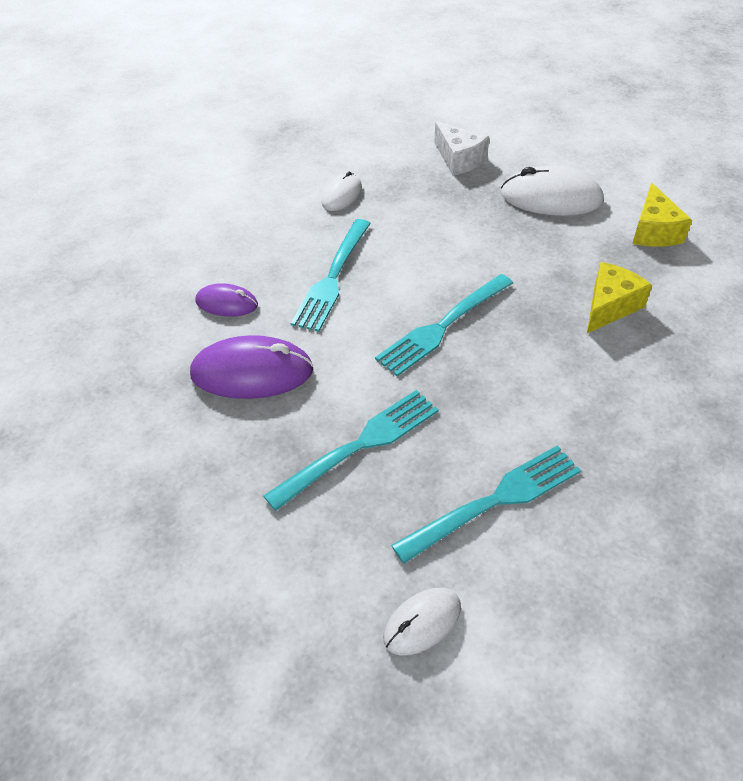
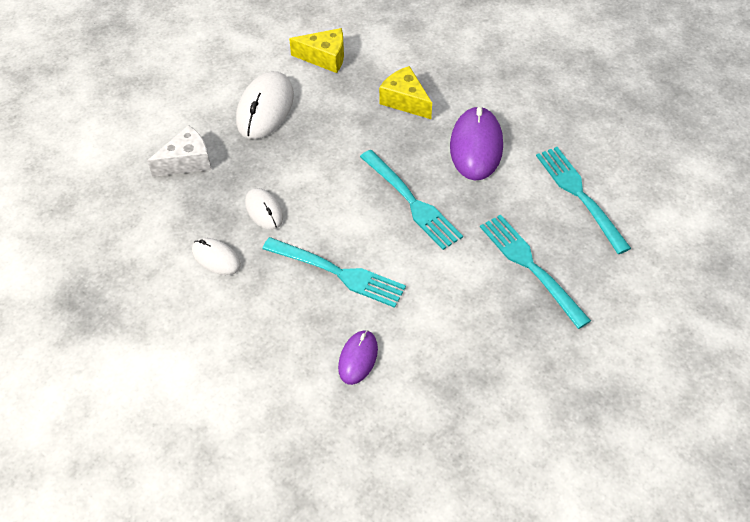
camera: 85 degrees left, 5 degrees up
purple mouse [190,335,313,399] -> purple mouse moved to [450,106,503,180]
white mouse [383,588,461,655] -> white mouse moved to [245,188,283,230]

